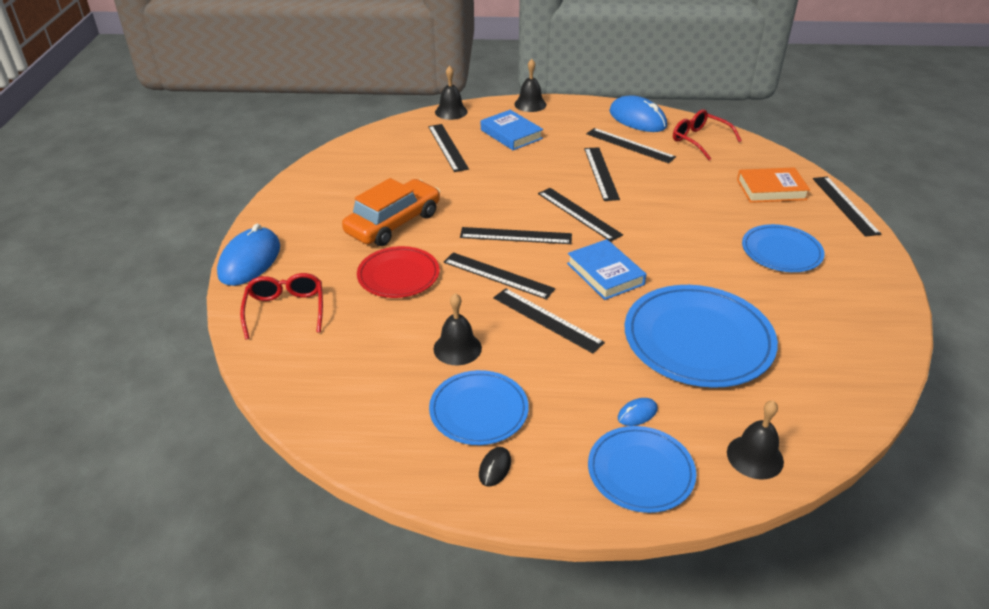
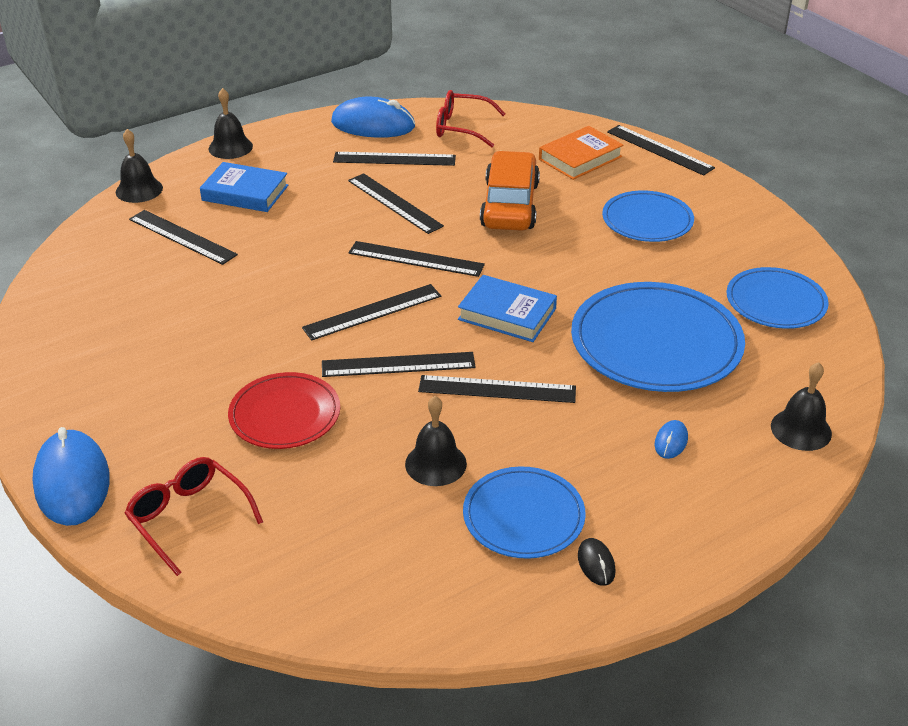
camera: 35 degrees left, 0 degrees up
orange car [342,178,440,246] -> orange car moved to [480,151,540,231]
blue plate [588,426,696,513] -> blue plate moved to [726,267,829,329]

